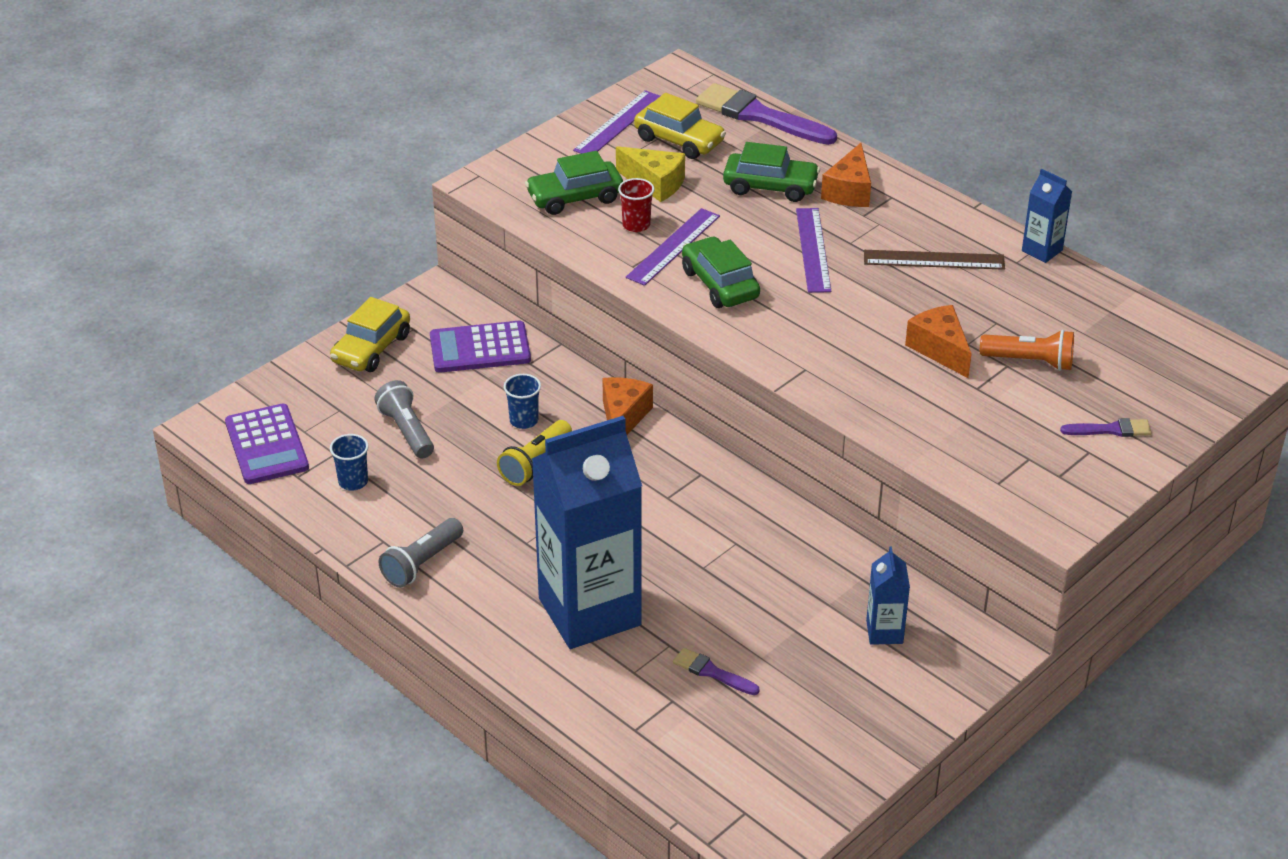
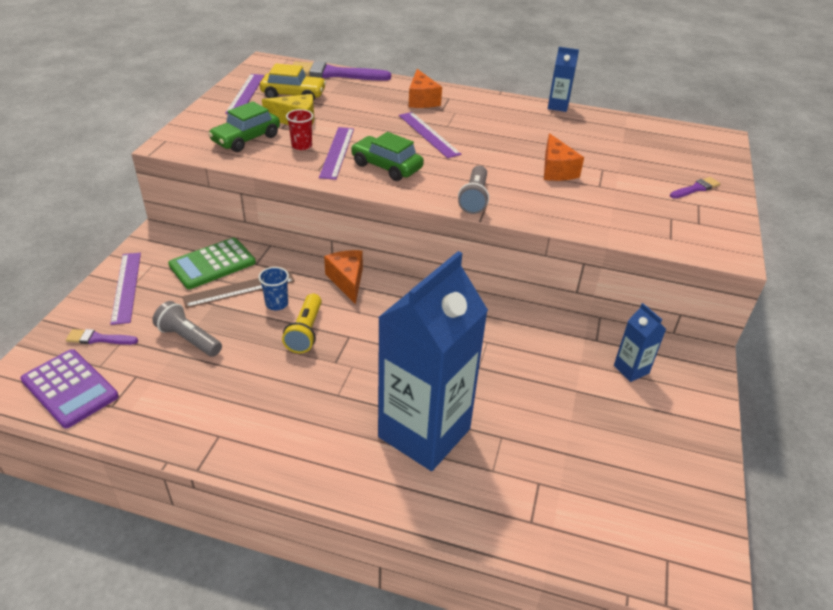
camera: 30 degrees left, 0 degrees up
yellow car [330,297,410,372] -> purple ruler [110,253,141,325]
blue cup [330,434,369,491] -> none
grey flashlight [378,518,463,588] -> grey flashlight moved to [458,165,489,214]
purple calculator [430,321,531,373] -> green calculator [168,237,256,289]
purple brush [673,648,760,695] -> purple brush moved to [66,329,138,345]
green car [723,142,820,202] -> none
brown ruler [864,250,1005,270] -> brown ruler moved to [182,271,295,308]
orange cheese [905,305,972,378] -> orange cheese turned 135 degrees counterclockwise [544,133,584,181]
orange flashlight [980,330,1074,371] -> none

